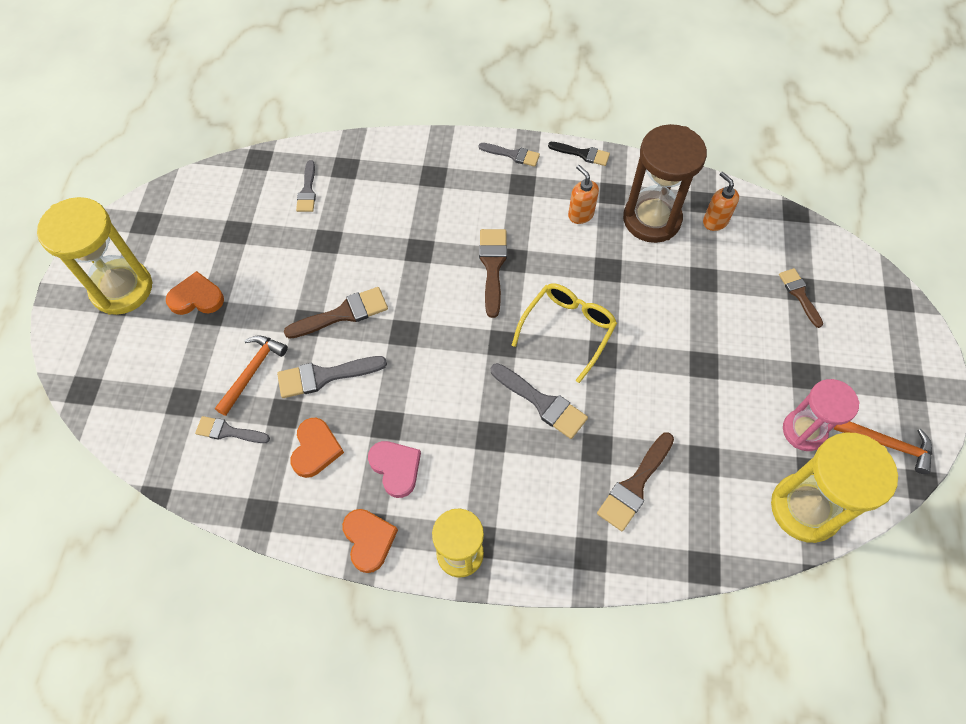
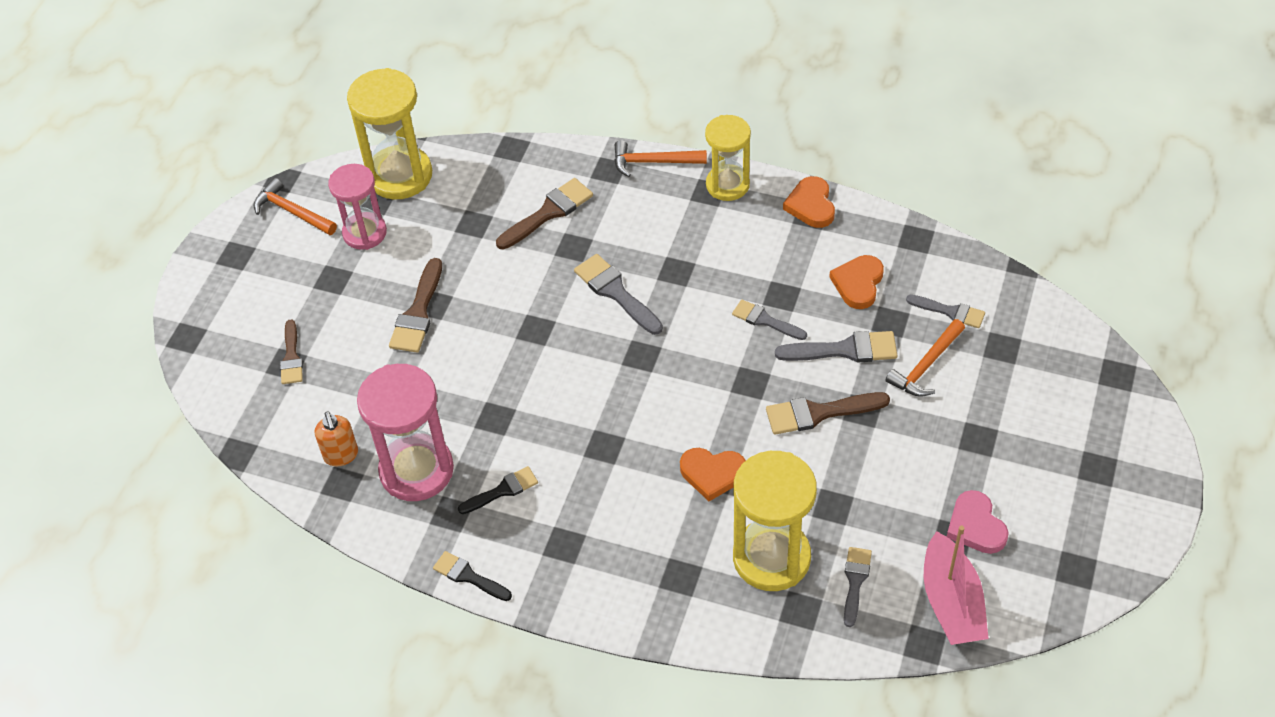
camera: 165 degrees left, 10 degrees down
yellow hourglass [37,197,152,315] -> yellow hourglass moved to [733,451,817,591]
orange heart [166,271,224,315] -> orange heart moved to [680,448,746,501]
pink heart [368,441,421,498] -> pink heart moved to [947,490,1009,554]
grey brush [478,143,540,167] -> grey brush moved to [732,300,807,340]
brown brush [479,229,507,318] -> brown brush moved to [389,258,442,352]
yellow glasses [512,284,617,383] -> none
orange soap dispenser [568,165,599,224] -> black brush [458,466,538,514]
brown hourglass [623,124,707,243] -> pink hourglass [357,364,454,501]
none -> orange hammer [615,140,707,177]
none -> pink boat [924,526,989,645]

